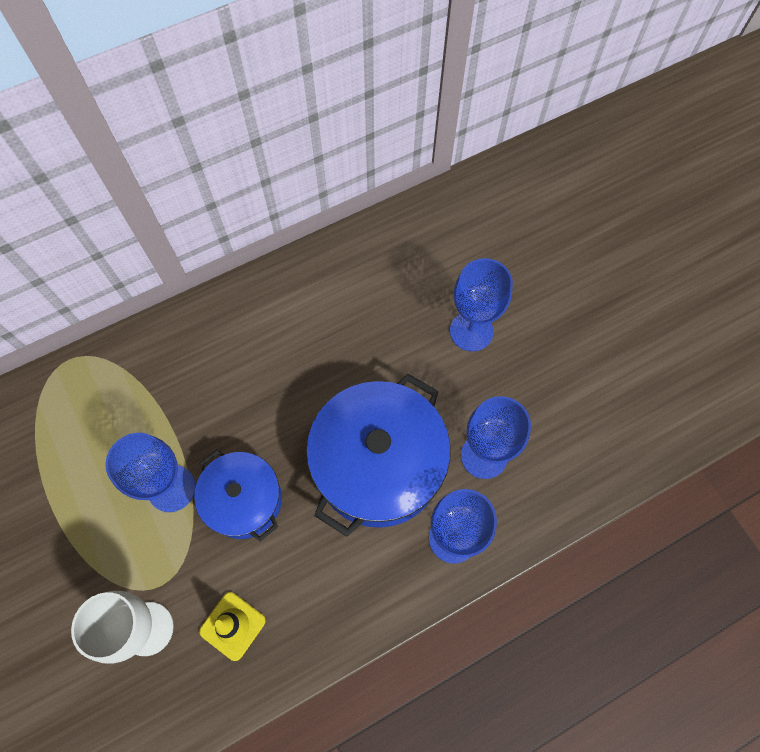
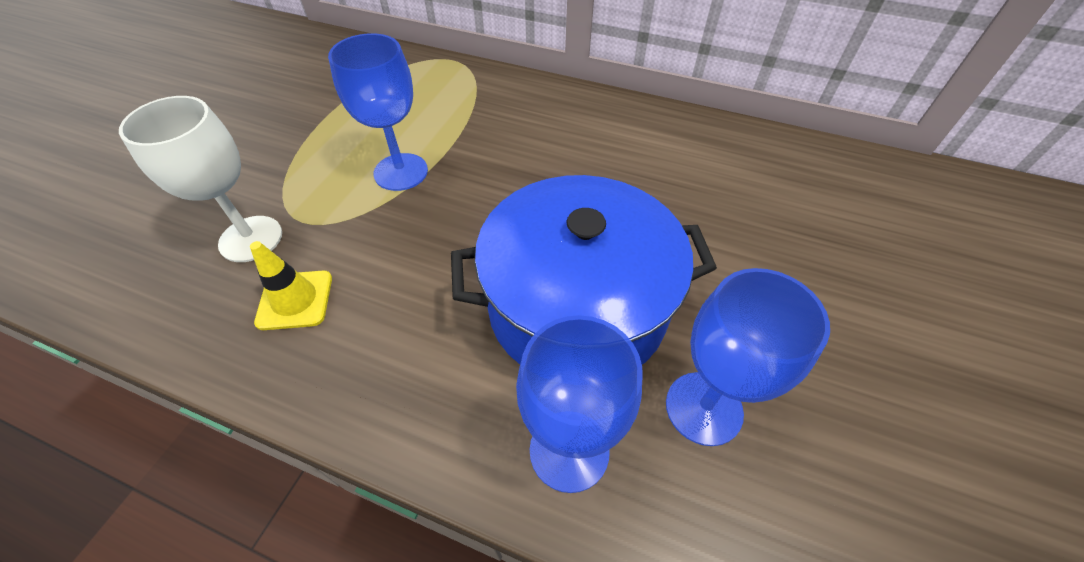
camera: 50 degrees right, 15 degrees down
blue pot [194,450,282,542] -> none
blue goblet [450,258,513,351] -> none

